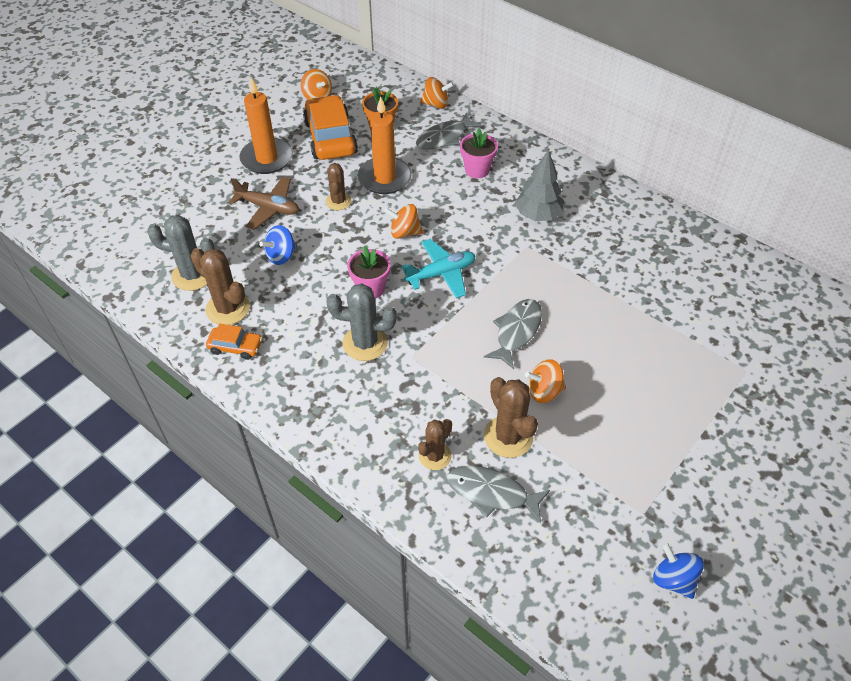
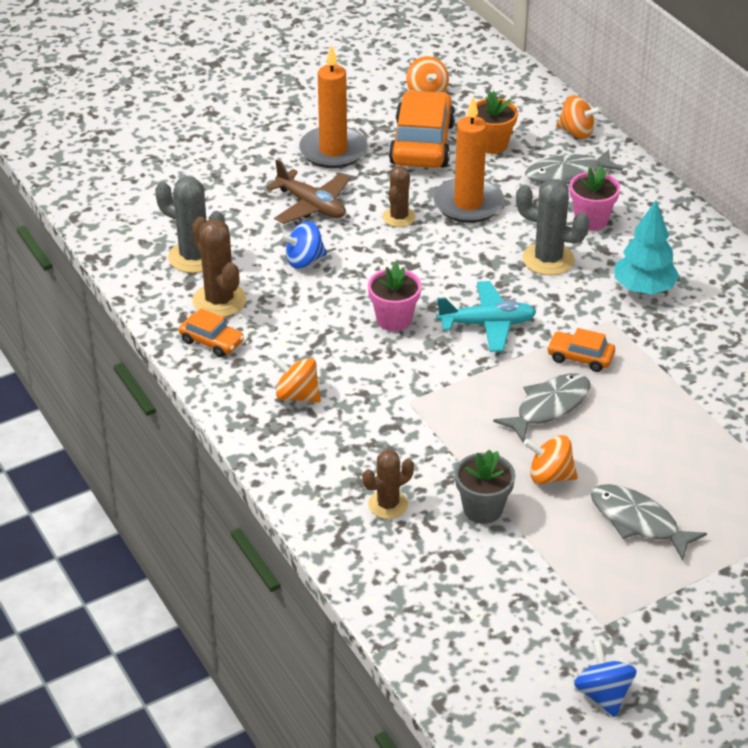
camera: 20 degrees right, 10 degrees down
grey cactus [326,284,397,361] -> grey cactus moved to [516,179,590,275]
orange spinning top [384,204,423,239] -> orange spinning top moved to [271,355,321,403]
grey fish [447,465,550,523] -> grey fish moved to [591,484,707,560]
brown cactus [484,377,538,458] -> grey flower pot [455,450,515,524]
grey tree [515,149,564,221] -> turquoise tree [615,200,679,295]
none -> orange car [547,328,615,372]

